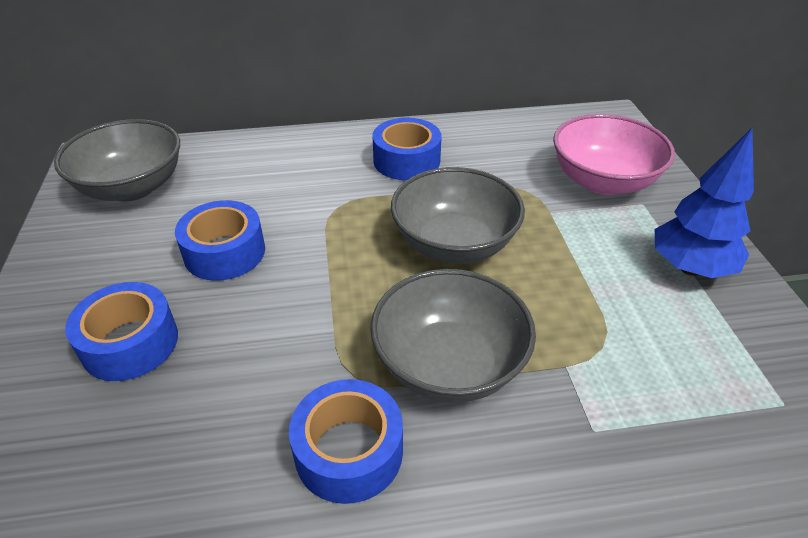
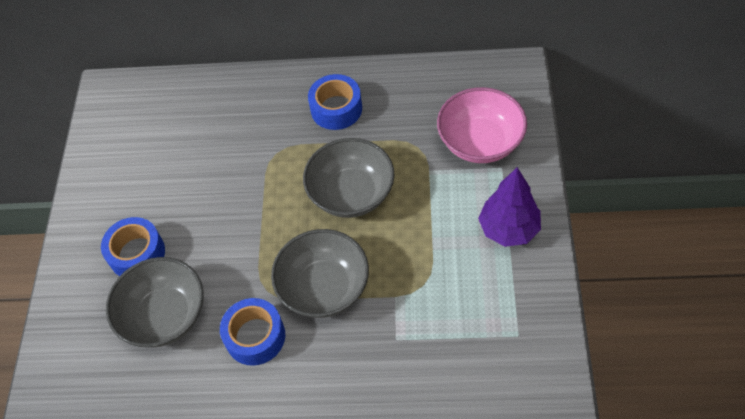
camera: 15 degrees right, 15 degrees up
grey bowl [54,119,180,202] -> grey bowl moved to [106,257,204,347]
blue tape [175,200,265,281] -> none
blue tree [655,128,754,278] -> purple tree [478,167,541,247]

